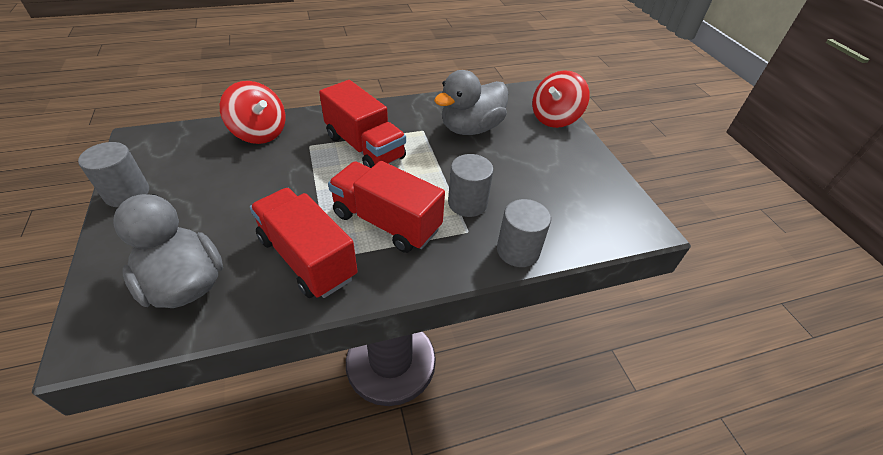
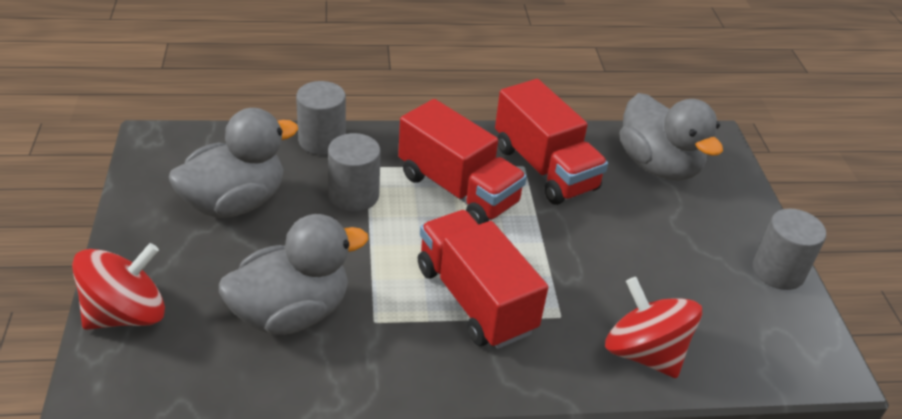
camera: 170 degrees left, 5 degrees down
none -> grey duck [169,108,298,218]

